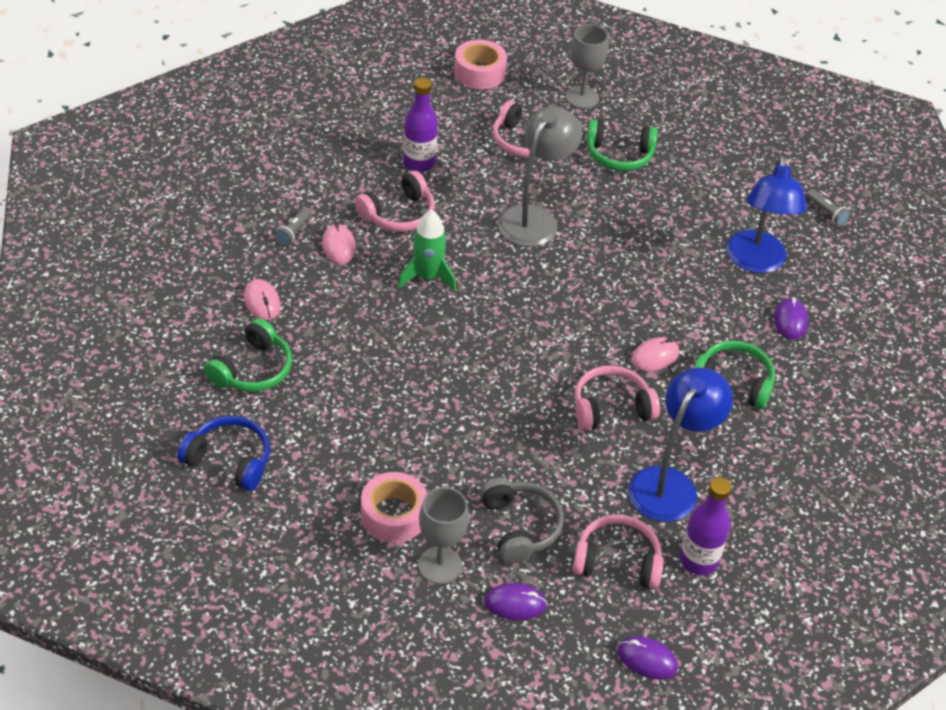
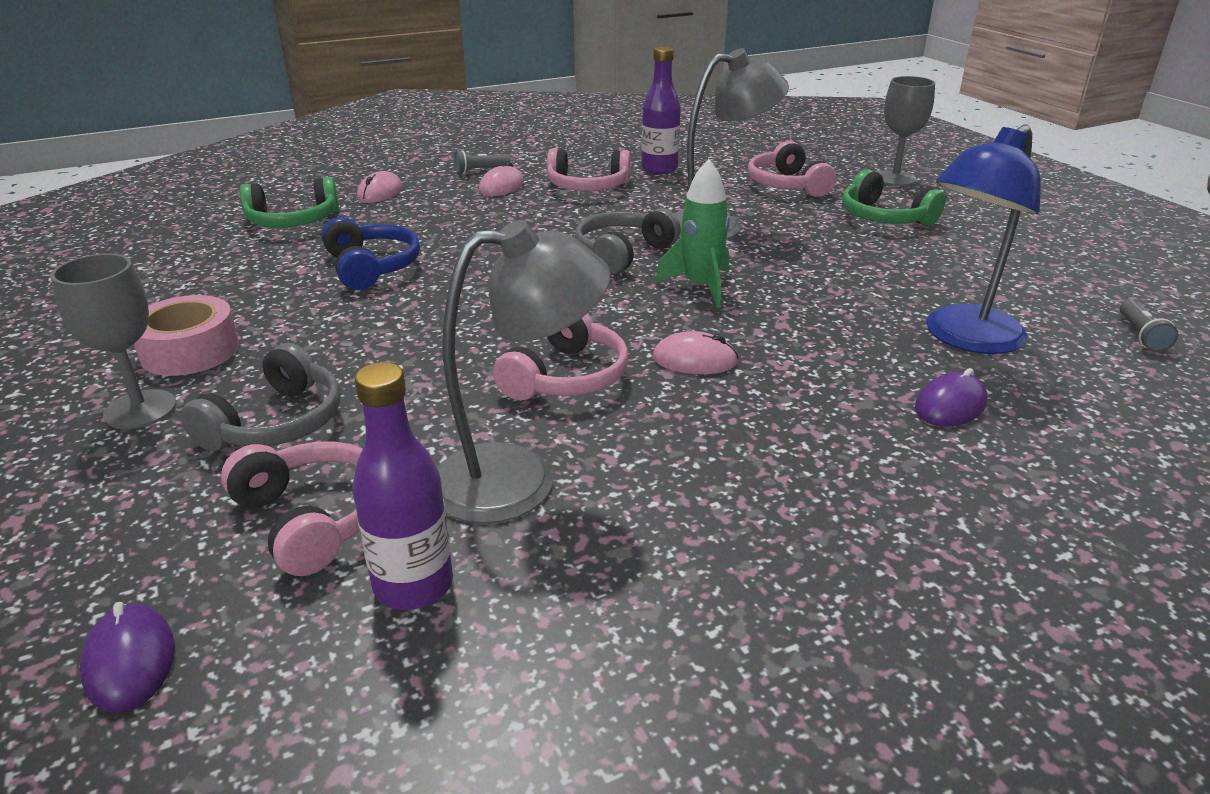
camera: 45 degrees right, 15 degrees down
blue headphones [177,416,270,491] -> blue headphones moved to [322,217,420,290]
green rocket [398,210,456,292] -> green rocket moved to [655,159,730,307]
pink tape [454,39,507,89] -> none
purple mouse [485,583,547,620] -> none
pink headphones [575,365,660,430] -> pink headphones turned 90 degrees clockwise [493,313,628,401]
blue lamp [628,367,733,522] -> grey lamp [437,220,611,524]
green headphones [694,341,775,409] -> none
none -> grey headphones [575,208,681,274]

